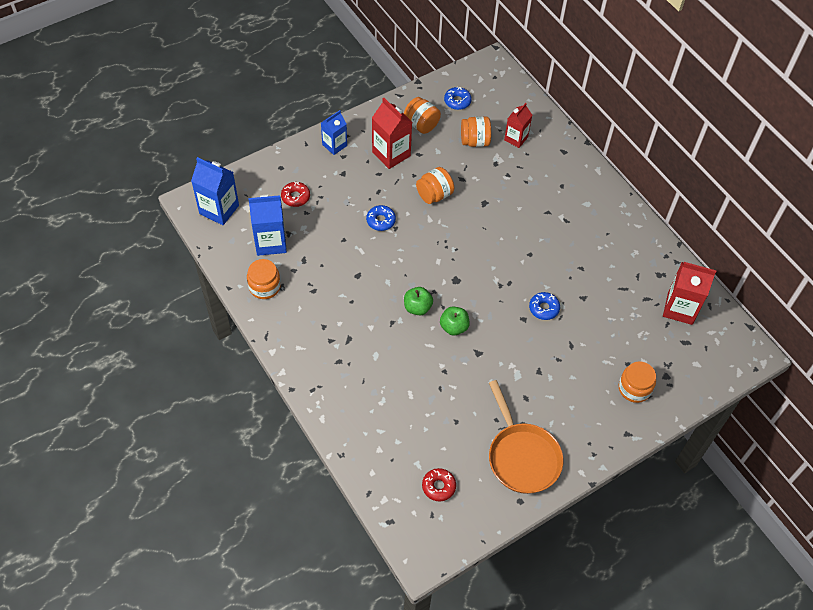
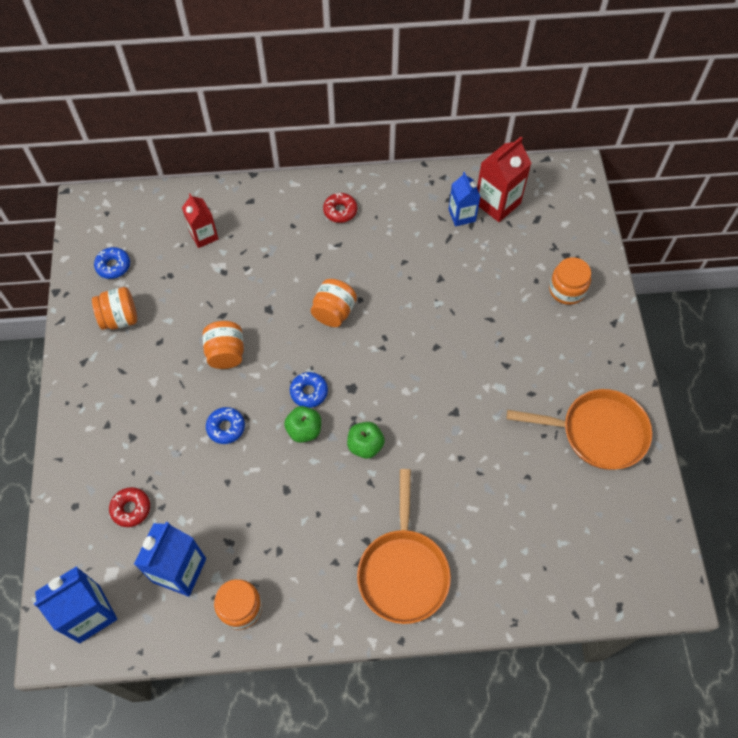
camera: 60 degrees left, 5 degrees up
blue carton [321,110,347,155] -> blue carton moved to [449,172,480,226]
red carton [372,98,412,169] -> none
red donut [422,468,456,501] -> red donut moved to [323,193,357,223]
green apple [440,307,470,336] -> green apple moved to [284,406,321,443]
orange jar [461,116,491,147] -> orange jar moved to [311,279,357,327]
blue donut [529,292,560,320] -> blue donut moved to [290,372,328,408]
none -> orange pan [357,469,451,624]

